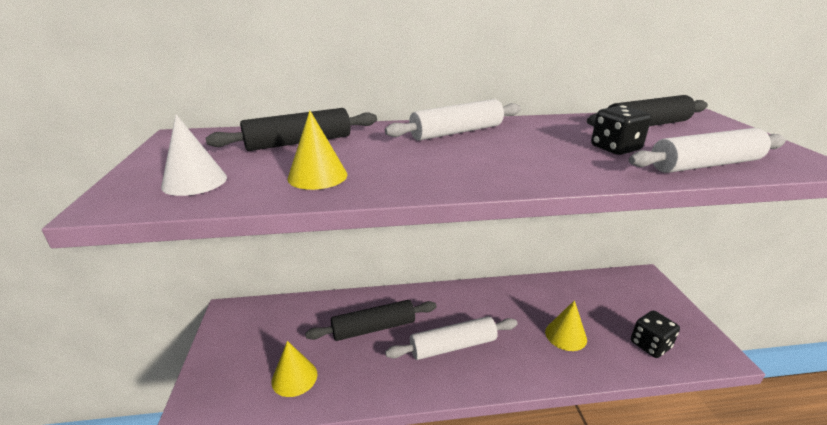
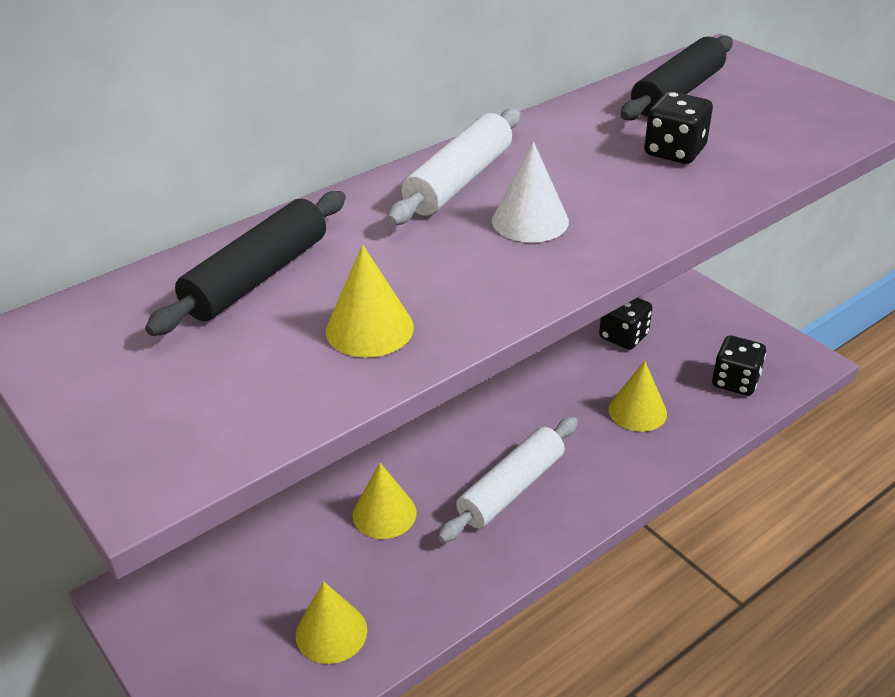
camera: 30 degrees left, 10 degrees up
white cone [161,114,227,196] -> white cone moved to [492,142,569,243]
black rolling pin [305,300,437,341] -> yellow cone [352,463,417,539]
white rolling pin [629,128,786,173] -> none
none -> black dice [599,298,652,350]

